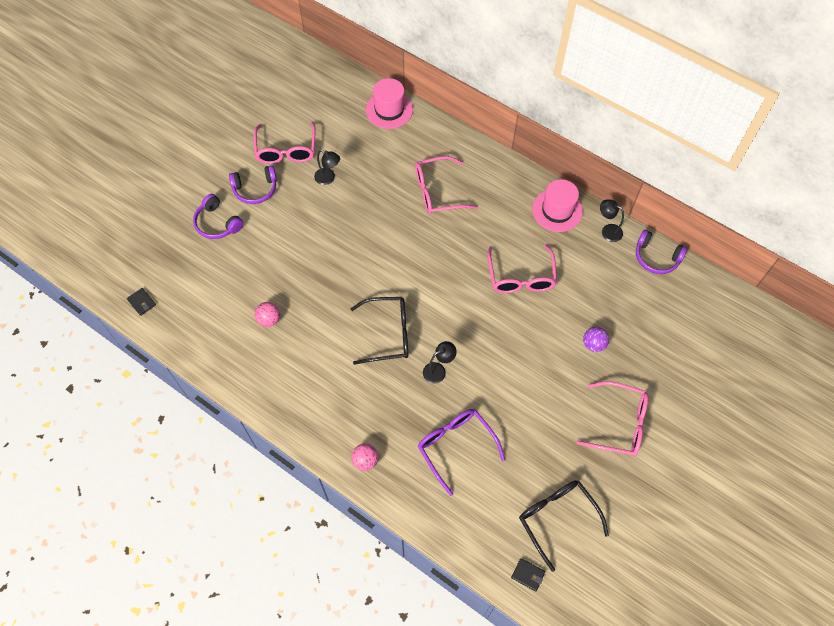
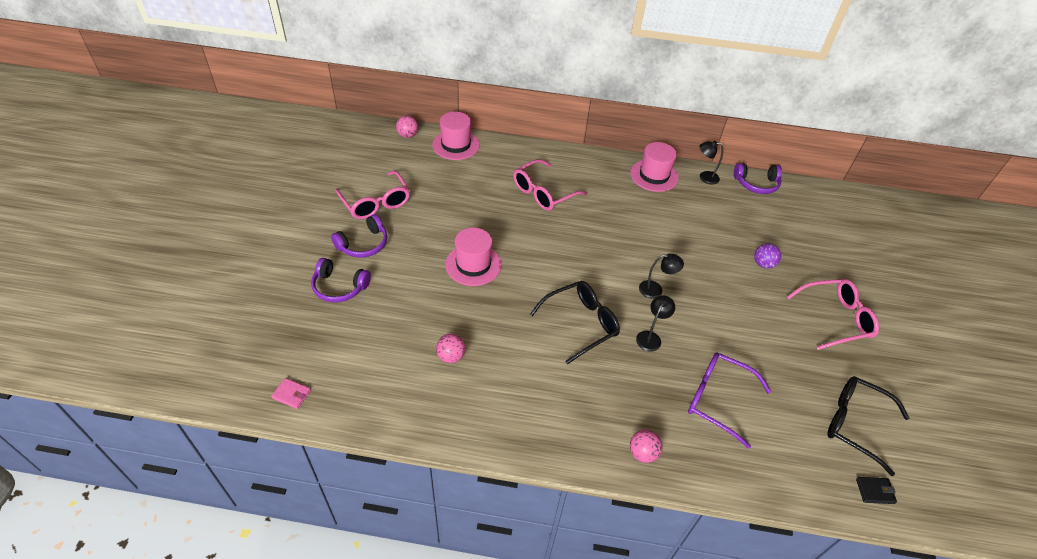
camera: 30 degrees left, 15 degrees down
black wallet [127,288,156,316] -> pink wallet [271,378,311,409]
black lamp [314,150,340,185] -> black lamp moved to [639,253,684,299]
pink glasses [488,244,557,293] -> none
none -> pink ball [396,116,418,138]
none -> pink hat [445,228,502,286]

